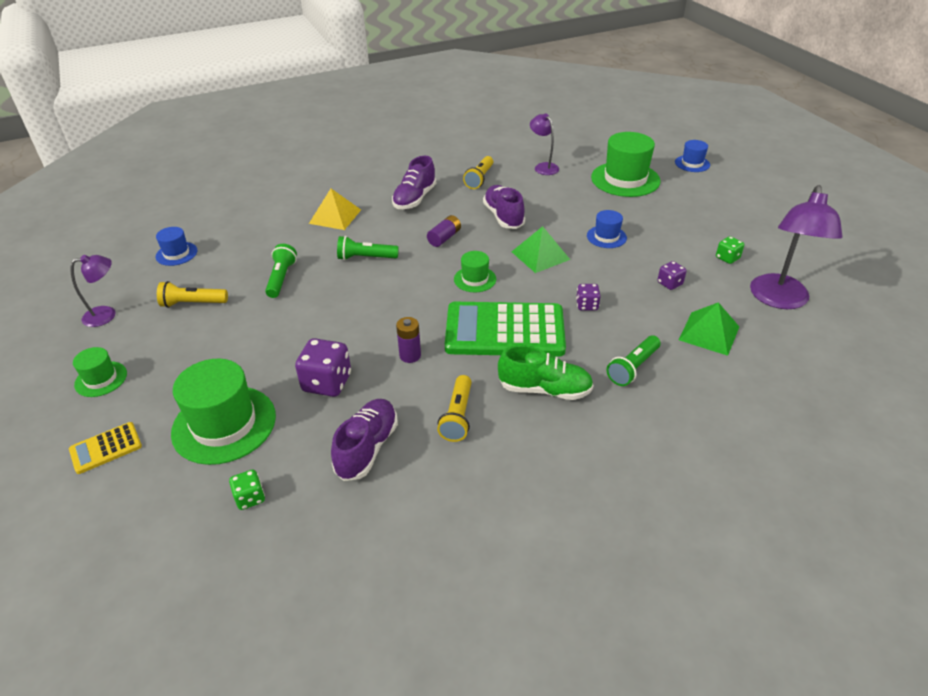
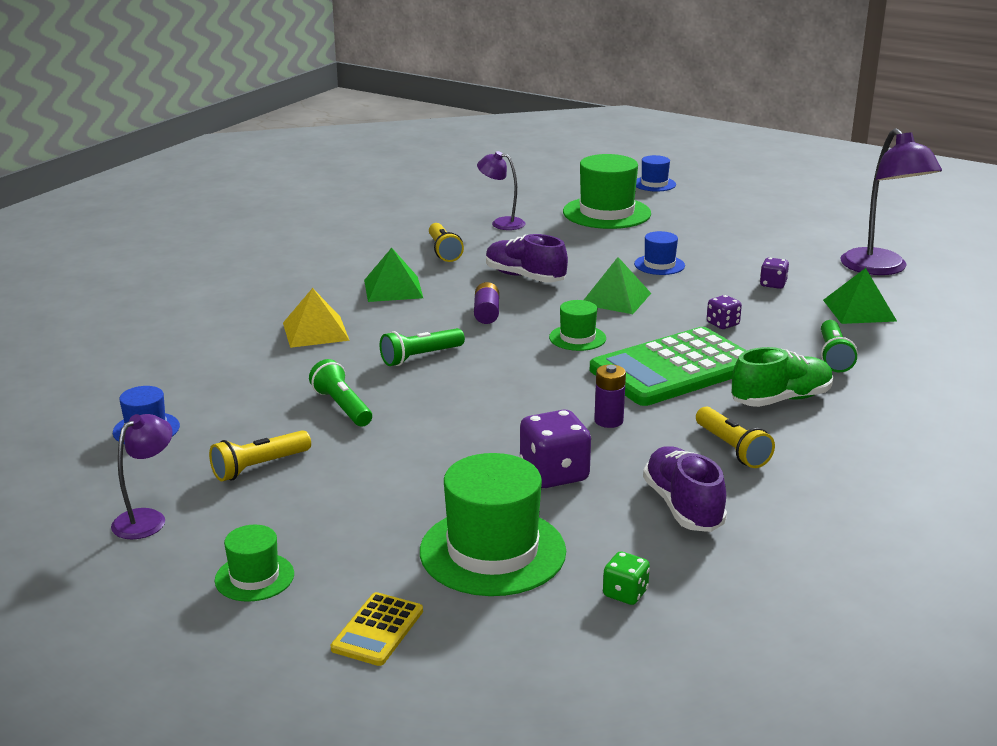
camera: 35 degrees left, 15 degrees down
purple shoe [392,156,436,209] -> green pyramid [364,248,423,302]
green dice [716,236,744,264] -> none

